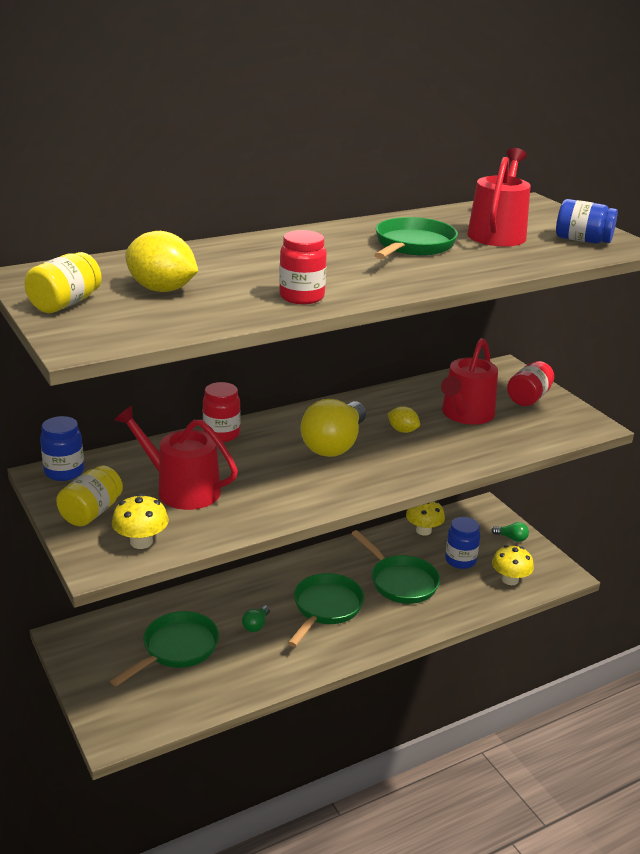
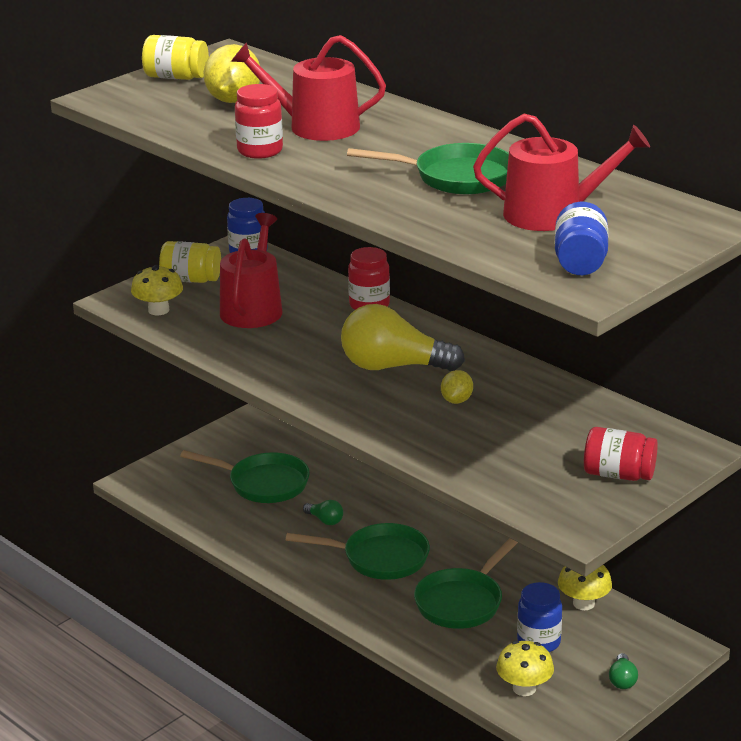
camera: 75 degrees right, 0 degrees up
green light bulb [242,605,270,632] -> green light bulb turned 150 degrees counterclockwise [303,500,343,525]
red watering can [441,338,498,424] -> red watering can moved to [231,35,386,141]

